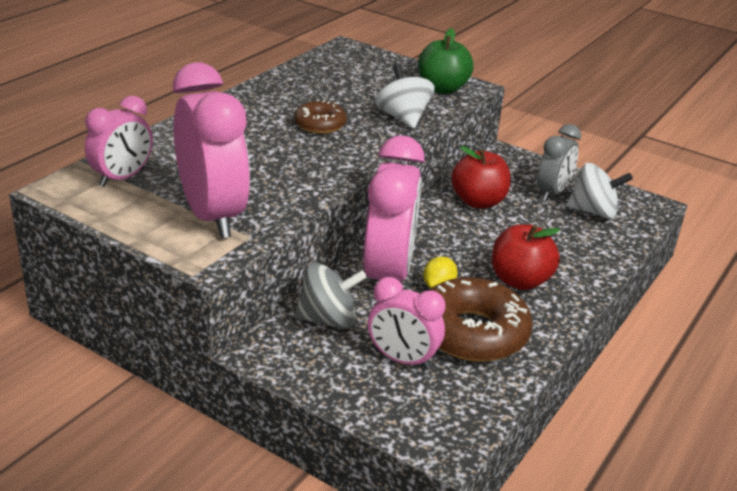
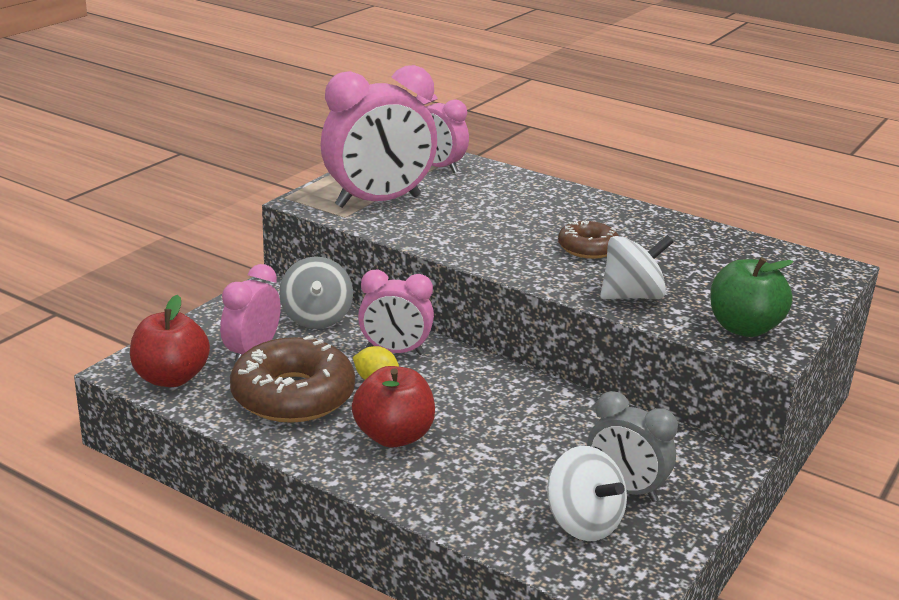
camera: 90 degrees right, 5 degrees down
pink clock [363,135,425,282] -> pink clock [358,270,434,355], size x0.59
red apple [451,146,511,208] -> red apple moved to [130,295,210,387]
white spinning top [566,163,633,219] -> white spinning top turned 45 degrees counterclockwise [547,446,627,541]

